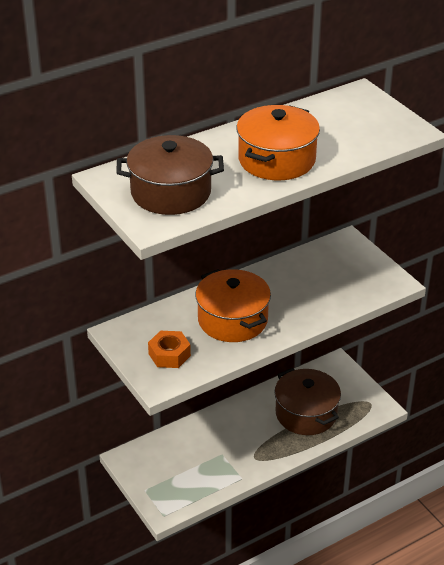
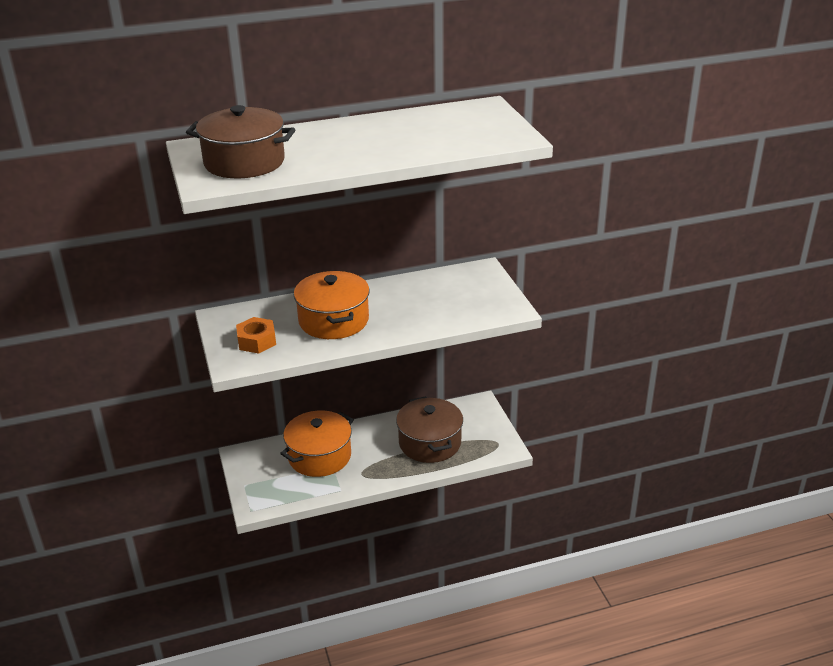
camera: 15 degrees right, 5 degrees down
orange pot [236,105,320,180] -> orange pot moved to [280,411,354,477]

